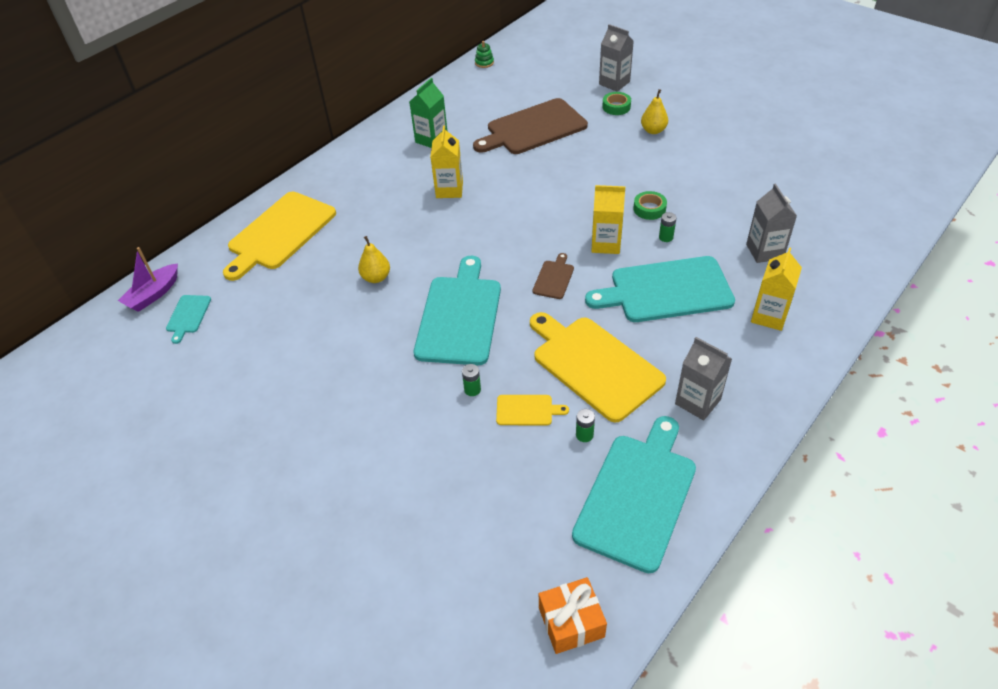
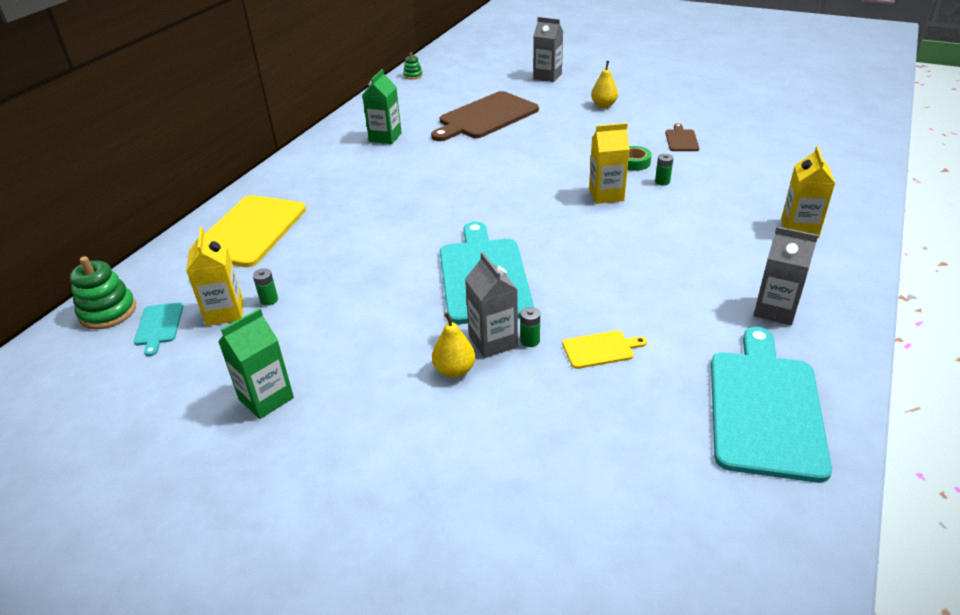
camera: 15 degrees left, 10 degrees down
purple boat [118,247,178,312] -> green stacking toy [70,256,136,330]
yellow pear [358,236,390,283] -> yellow pear moved to [432,312,475,378]
yellow carton [430,125,463,198] -> yellow carton moved to [186,227,243,326]
yellow cutting board [530,312,666,423] -> none
brown cutting board [533,253,574,299] -> brown cutting board moved to [665,124,699,151]
orange gift [539,577,607,654] -> none
green battery [576,409,595,442] -> green battery moved to [253,268,278,306]
turquoise cutting board [585,256,735,322] -> none
green tape [602,92,631,115] -> none
grey carton [746,184,797,263] -> grey carton moved to [465,252,518,358]
none -> green carton [218,308,294,419]

